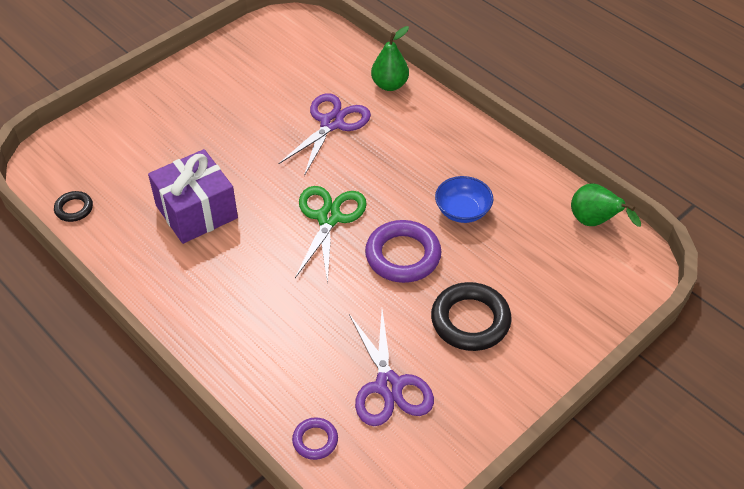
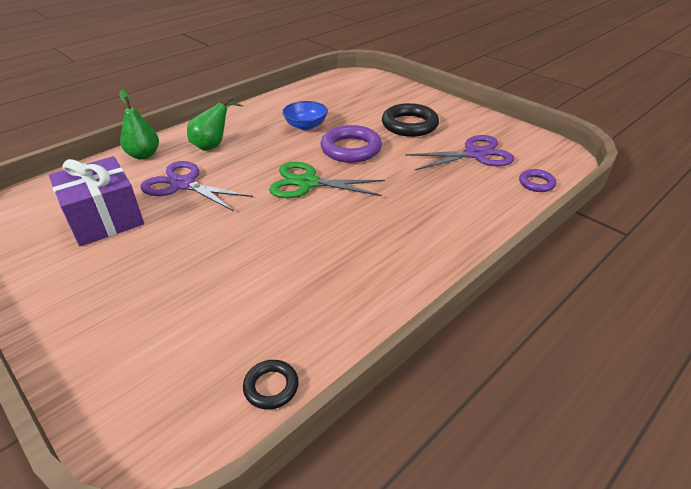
camera: 90 degrees left, 10 degrees down
purple gift [148,149,238,244] -> purple gift moved to [49,156,144,246]
green pear [571,183,641,227] -> green pear moved to [187,97,243,151]

